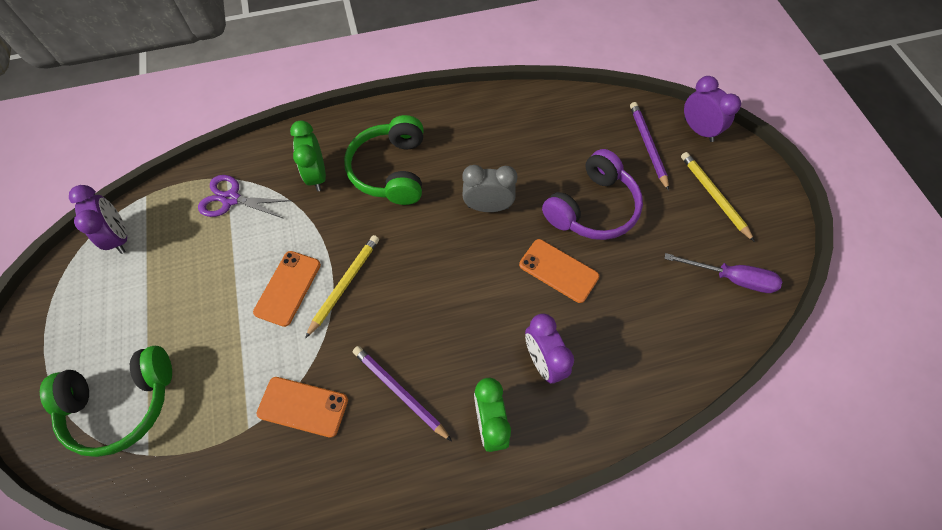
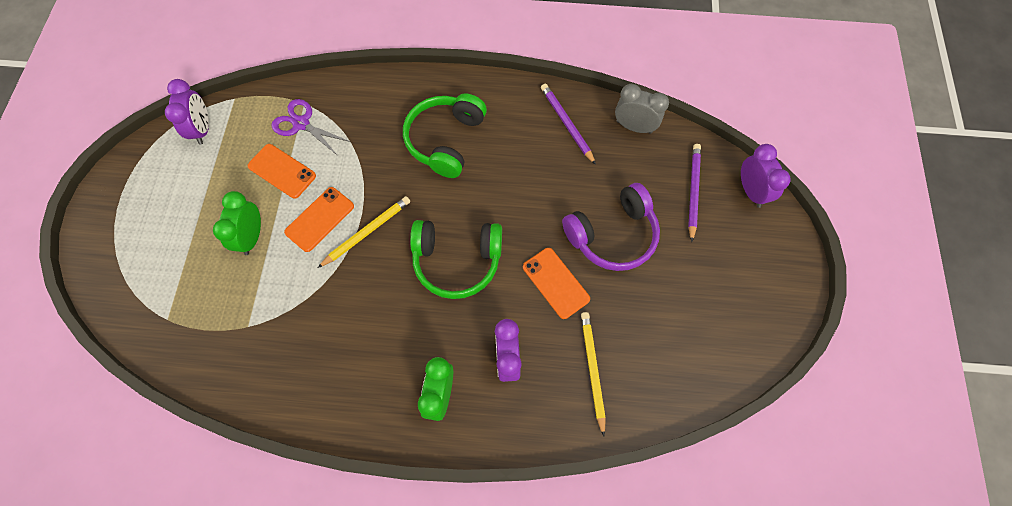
camera: 20 degrees right, 5 degrees up
green headphones [40,346,172,457] -> green headphones moved to [410,220,502,299]
orange phone [256,377,348,438] -> orange phone moved to [248,144,316,199]
green clock [290,120,326,191] -> green clock moved to [213,191,261,255]
purple pencil [353,346,452,441] -> purple pencil moved to [541,84,596,165]
grey clock [462,165,517,212] -> grey clock moved to [615,84,669,134]
purple screwdriver [664,253,782,293] -> none
yellow pencil [681,152,755,242] -> yellow pencil moved to [581,312,606,436]

